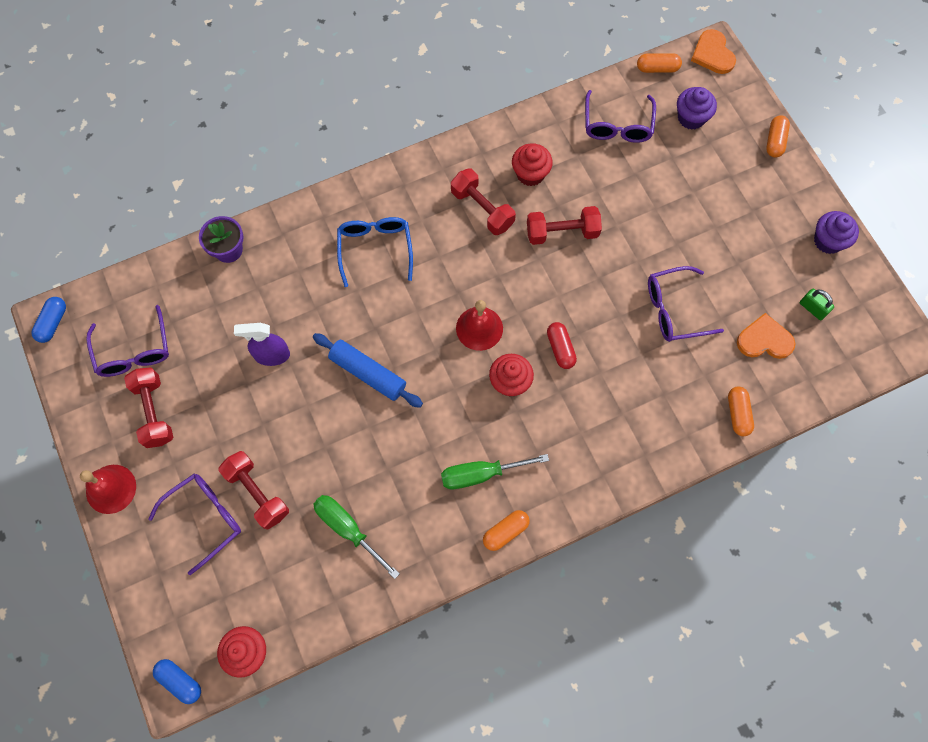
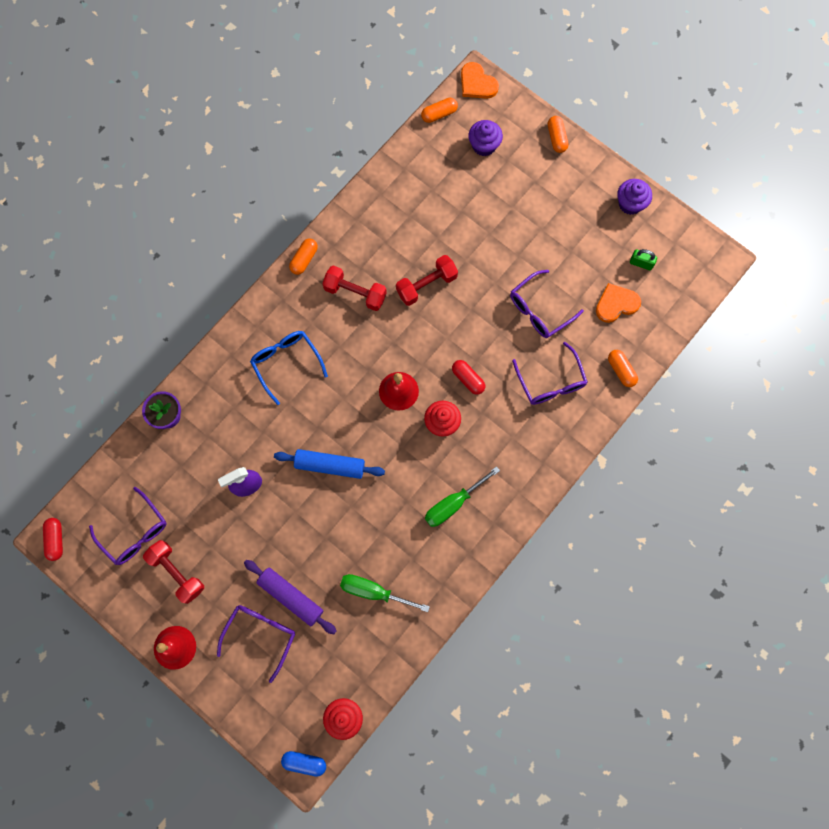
camera: 25 degrees left, 5 degrees up
blue capsule [32,297,66,343] -> red capsule [43,518,63,561]
red dumbbell [218,451,289,530] -> purple rolling pin [244,560,337,634]
orange capsule [483,510,530,551] -> orange capsule moved to [289,238,318,275]
red cupcake [512,143,553,186] -> none
purple glasses [585,90,656,143] -> purple glasses moved to [512,342,588,405]

